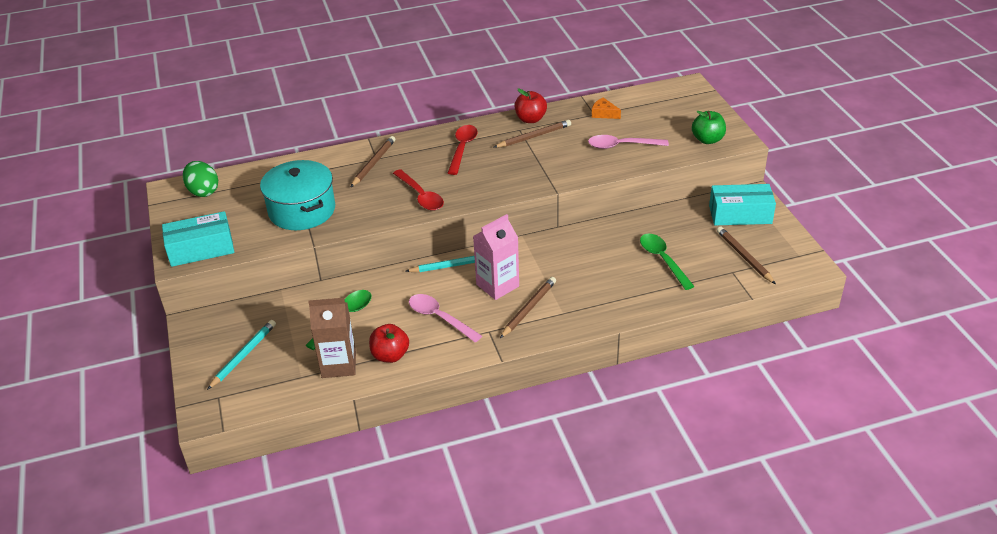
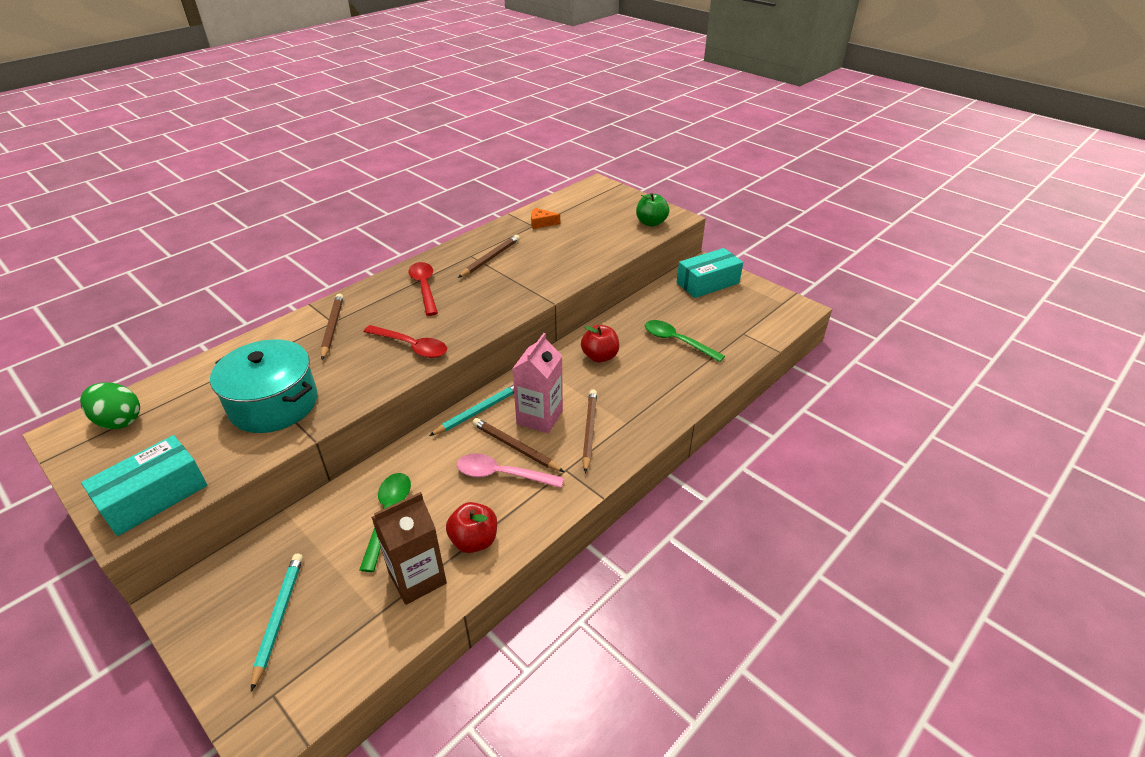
camera: 30 degrees left, 0 degrees up
red apple [514,89,547,123] -> red apple moved to [581,325,619,363]
pink spoon [588,135,669,149] -> none
brown pencil [717,226,776,284] -> brown pencil moved to [472,418,564,472]

